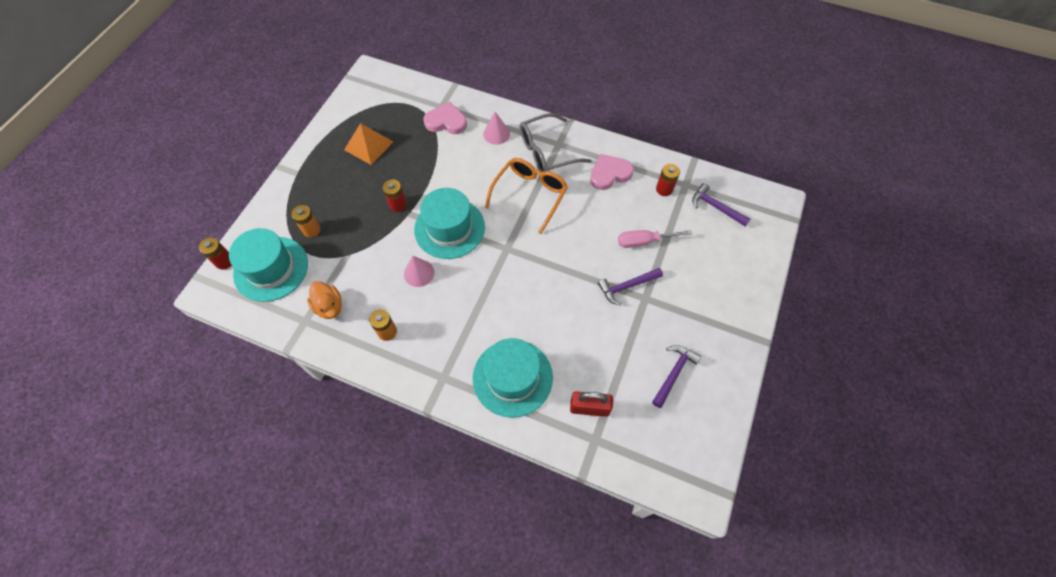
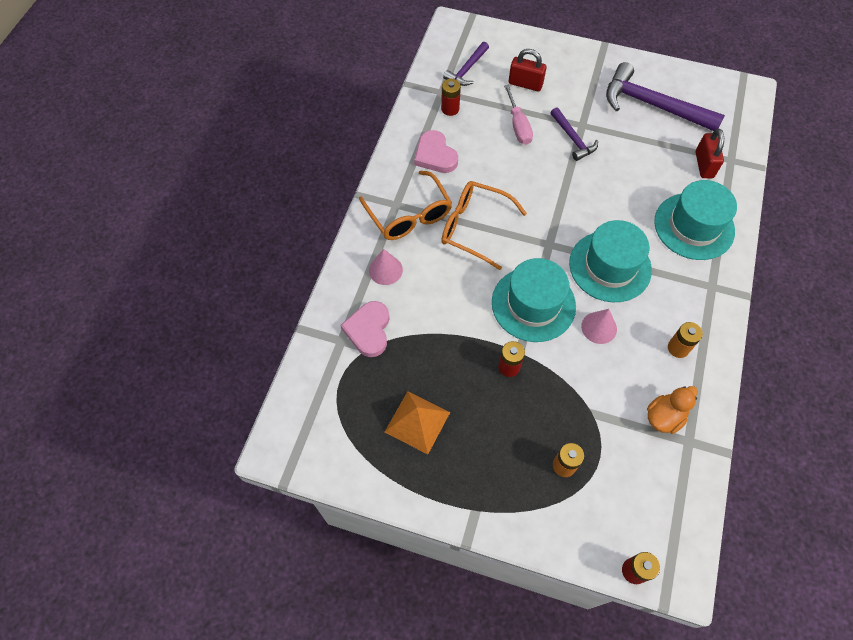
camera: 95 degrees left, 0 degrees up
turquoise hat [229,228,308,302] -> turquoise hat moved to [569,220,652,302]
grey glasses [520,113,592,172] -> orange glasses [359,171,452,240]
purple hammer [652,345,701,408] -> purple hammer [606,62,725,131], size x1.87
none -> red padlock [509,49,547,91]

